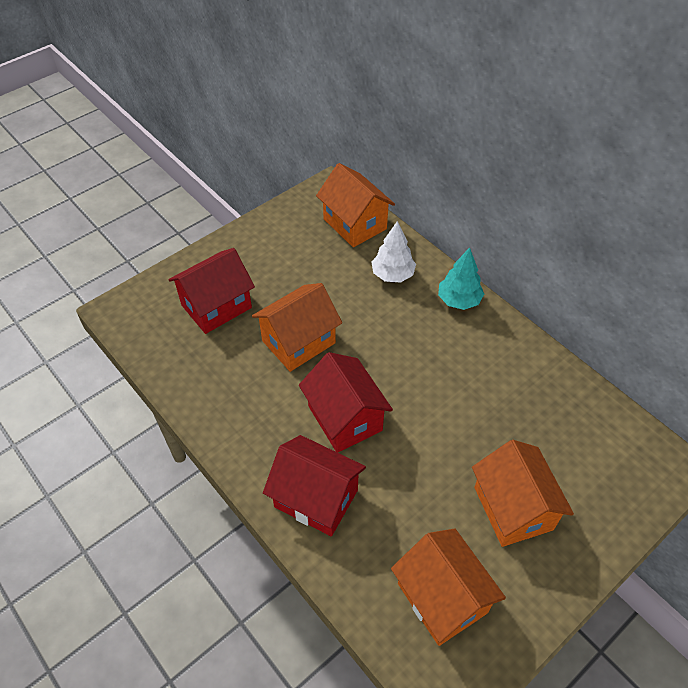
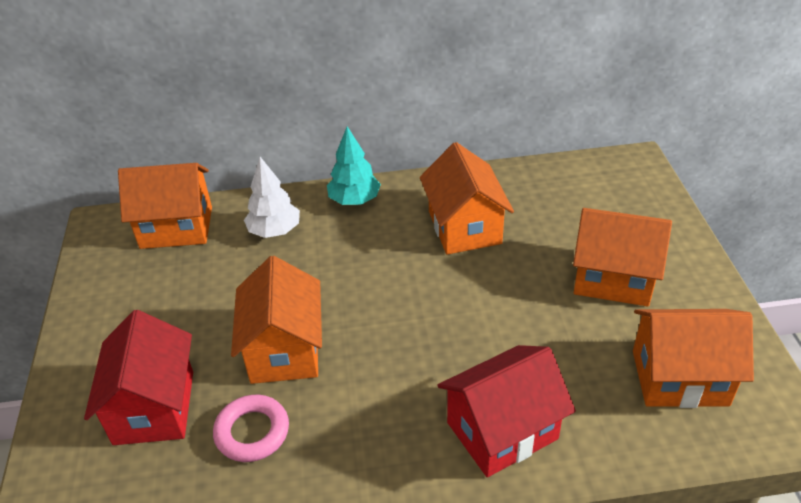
camera: 55 degrees left, 10 degrees down
red house [299,352,393,453] -> none
none -> pink ring [213,395,289,462]
none -> orange house [420,142,514,255]

